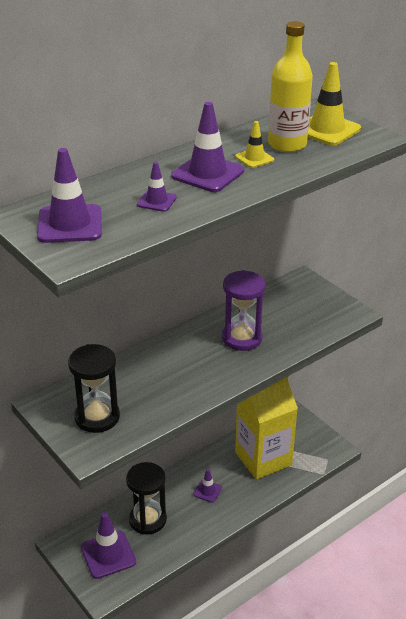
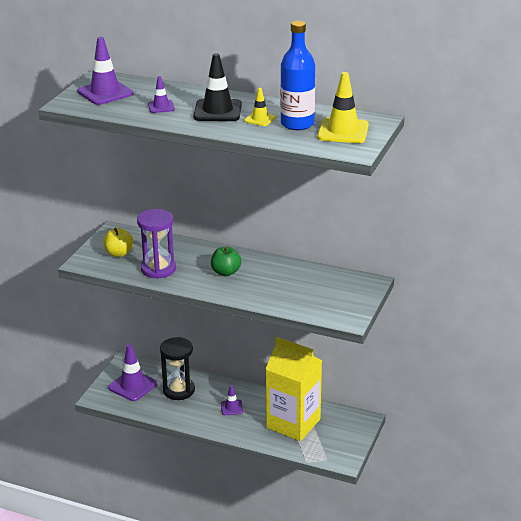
camera: 60 degrees right, 5 degrees down
black hourglass [68,344,120,433] -> yellow apple [104,228,133,257]
purple traffic cone [171,102,244,192] -> black traffic cone [193,53,242,121]
purple hourglass [222,270,266,351] -> purple hourglass moved to [137,209,176,279]
yellow bottle [268,21,313,152] -> blue bottle [280,21,315,130]
none -> green apple [211,247,241,276]

